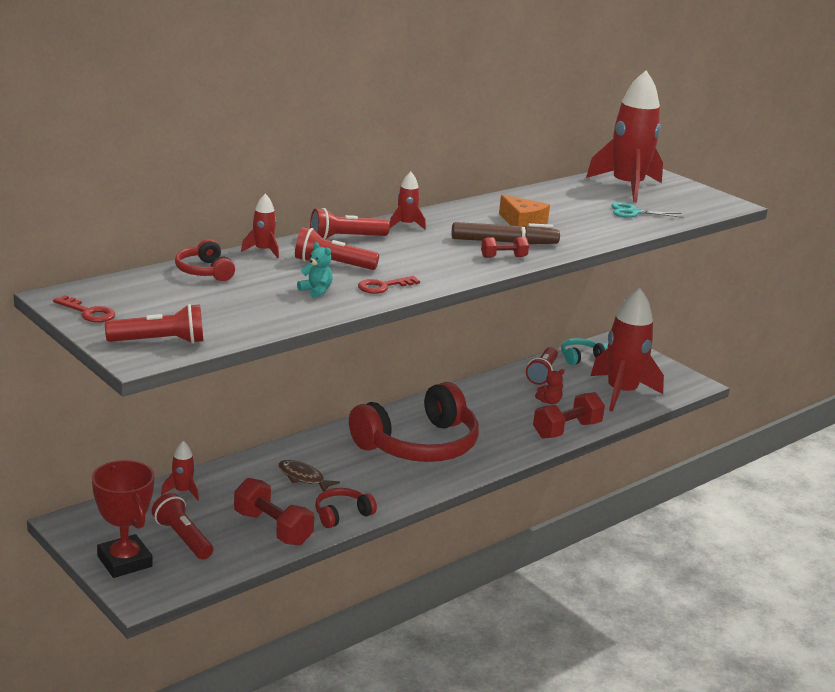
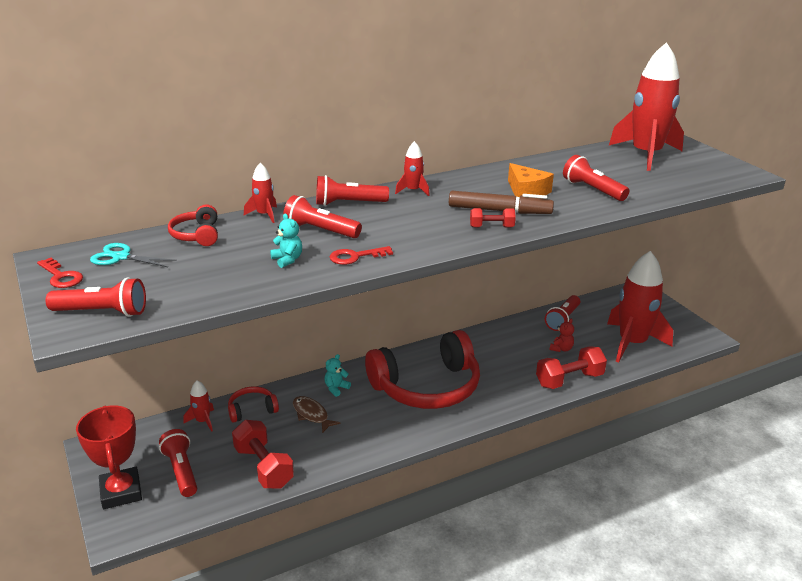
camera: 15 degrees right, 5 degrees up
red headphones [315,488,377,528] -> red headphones moved to [228,386,279,422]
red teddy bear [535,369,565,404] -> red teddy bear turned 45 degrees counterclockwise [550,319,574,352]
turquoise headphones [561,338,608,365] -> none
turquoise scissors [611,202,684,218] -> turquoise scissors moved to [90,243,177,267]
none -> turquoise teddy bear [324,354,351,397]
none -> red flashlight [563,155,629,201]

